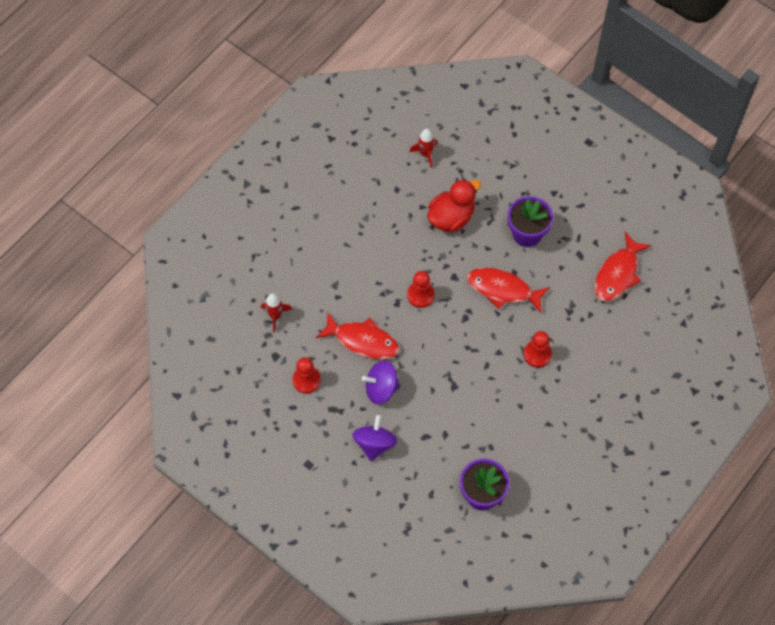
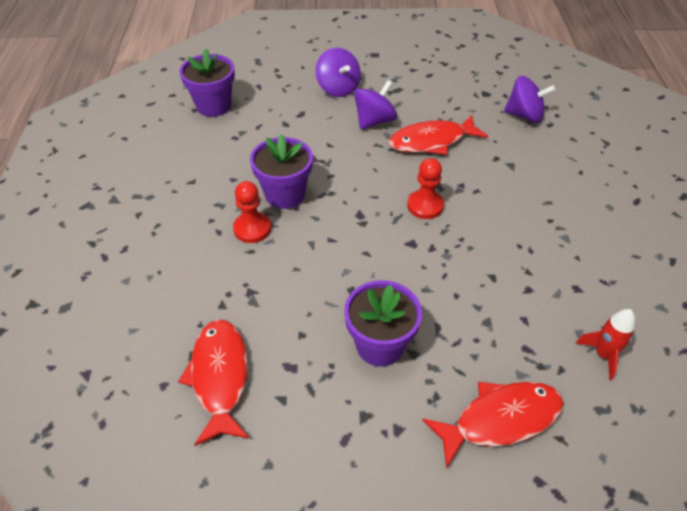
camera: 140 degrees right, 15 degrees down
red rocket [261,293,292,332] -> purple spinning top [504,76,556,123]
red pawn [293,357,321,394] -> none
red duck [427,179,481,232] -> none
red fish [467,268,550,313] -> red fish moved to [423,382,564,469]
none -> purple flower pot [250,134,313,209]

